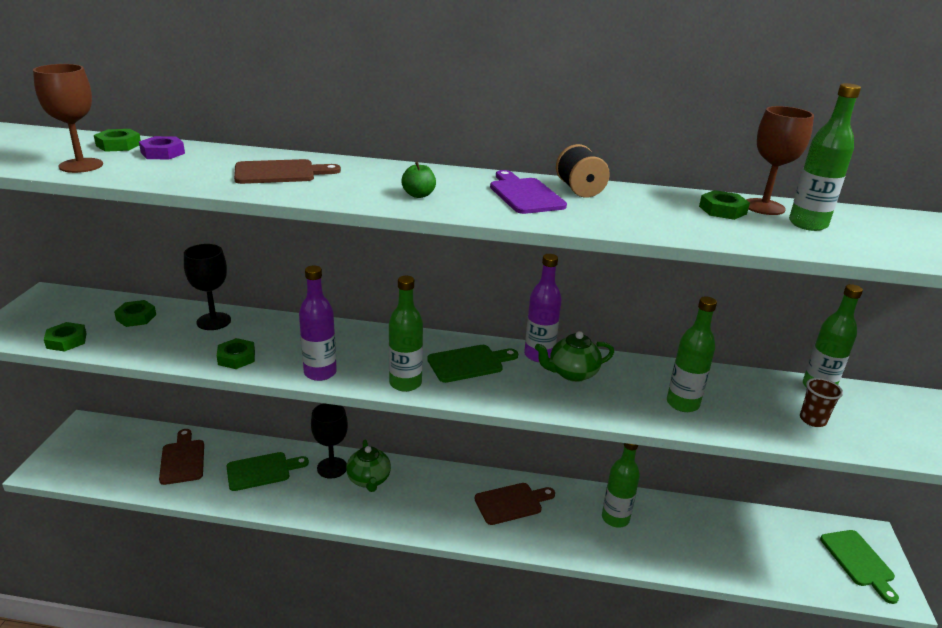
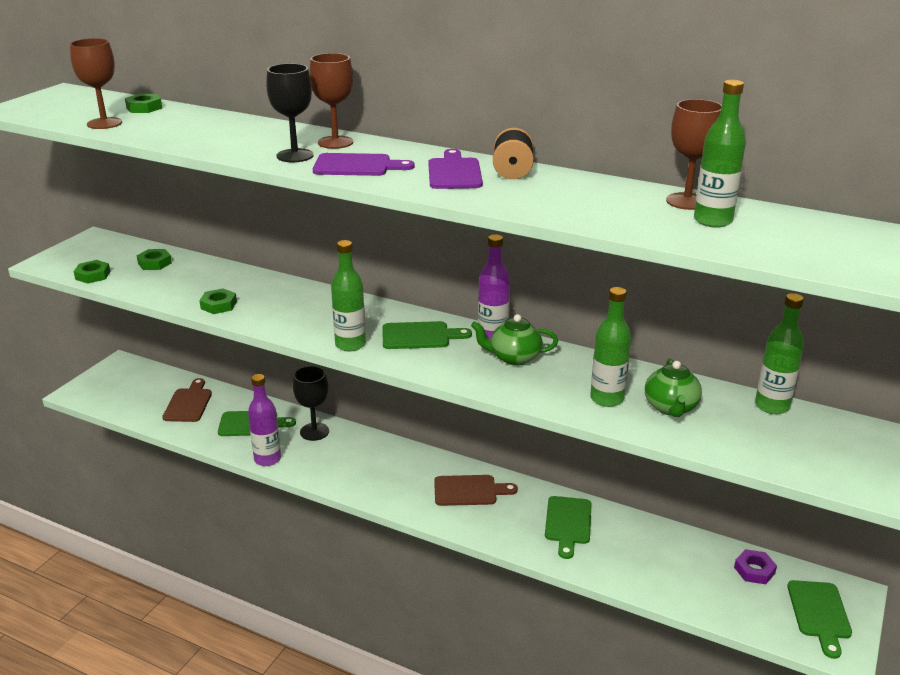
camera: 20 degrees right, 0 degrees up
purple nut [139,136,185,159] -> purple nut moved to [734,549,777,584]
black goblet [184,244,231,330] -> black goblet moved to [266,63,314,162]
brown cutting board [234,159,341,184] -> none
purple bottle [299,266,337,381] -> purple bottle moved to [248,374,281,466]
green teapot [346,440,391,492] -> green teapot moved to [645,358,702,417]
green apple [401,161,436,198] -> purple cutting board [313,153,415,176]
green bottle [602,443,640,528] -> green cutting board [545,496,592,559]
green nut [699,190,750,220] -> none
brown cup [800,378,843,427] -> none
none -> brown goblet [310,53,353,149]

